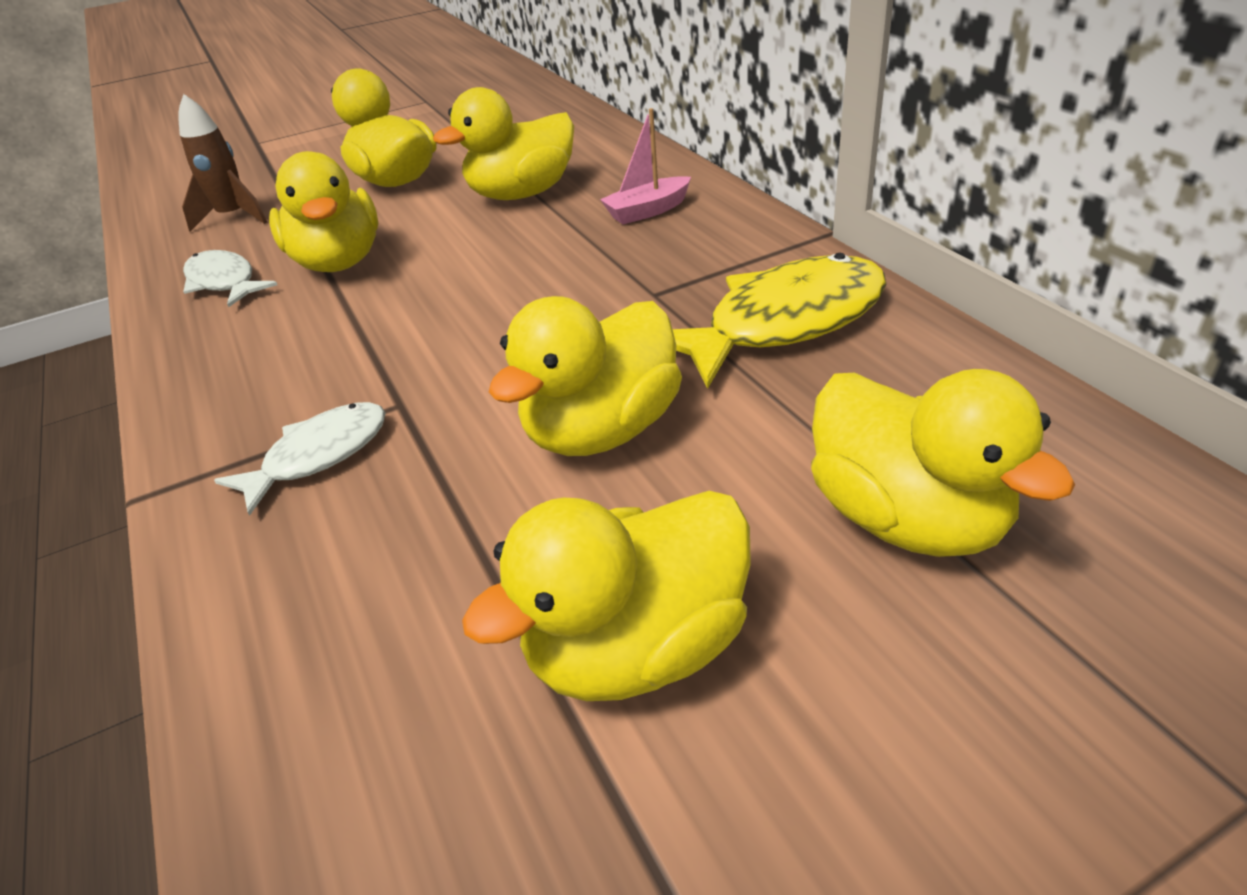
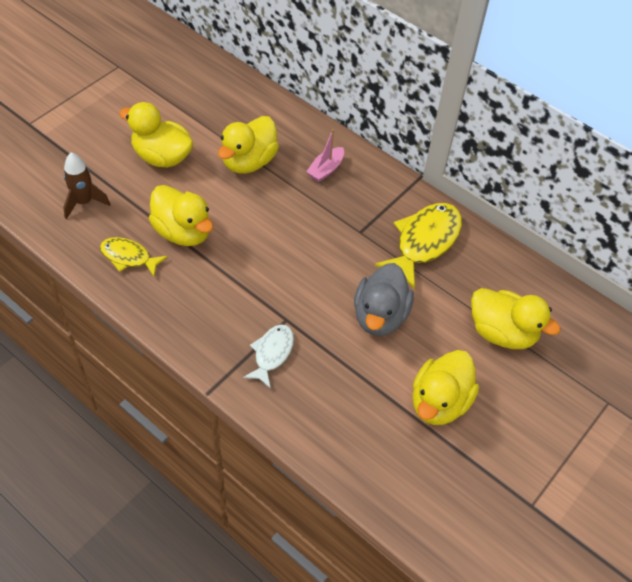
camera: 30 degrees left, 15 degrees up
white fish [183,250,277,307] -> yellow fish [100,237,168,276]
yellow duck [489,296,682,456] -> grey duck [354,263,414,336]

